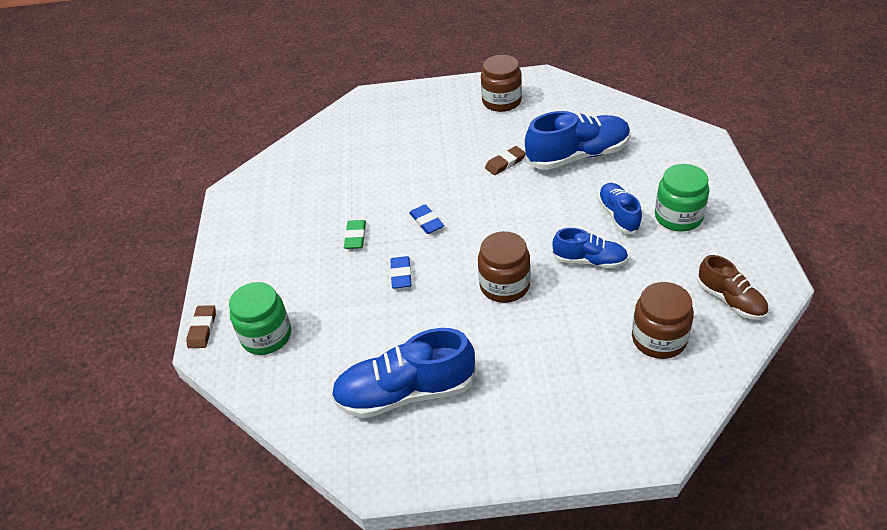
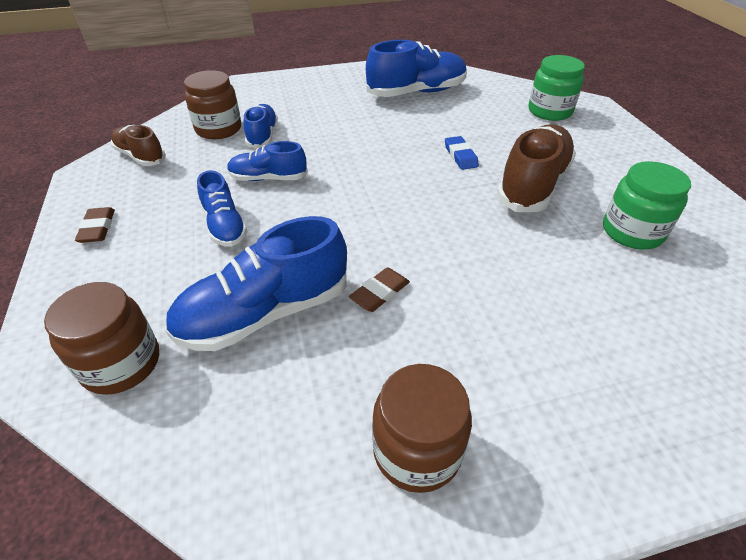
camera: 165 degrees right, 0 degrees up
brown eraser [186,305,216,348] -> brown eraser moved to [75,207,115,243]
green eraser [344,220,366,249] -> brown shoe [497,124,576,212]
blue eraser [409,205,444,234] -> none
brown jar [478,231,530,303] -> brown jar moved to [44,282,159,395]
green jar [655,164,709,232] -> green jar moved to [603,161,691,250]
none -> blue shoe [244,104,278,149]

